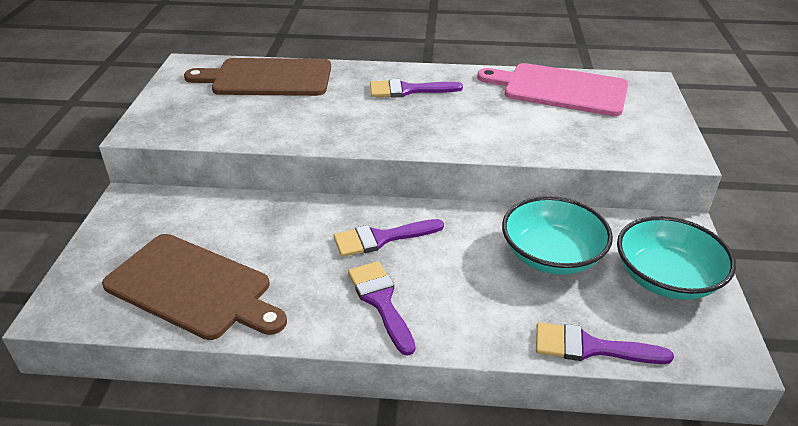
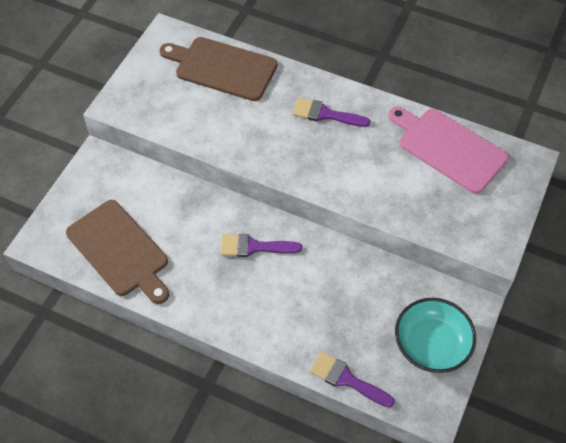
camera: 20 degrees right, 20 degrees up
purple brush [348,261,415,356] -> none
turquoise bowl [502,196,613,275] -> none

